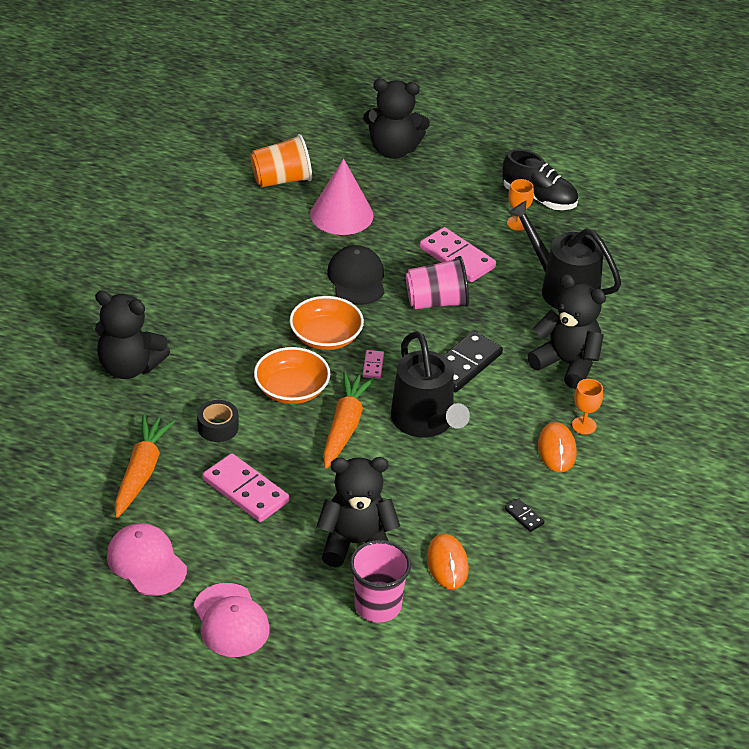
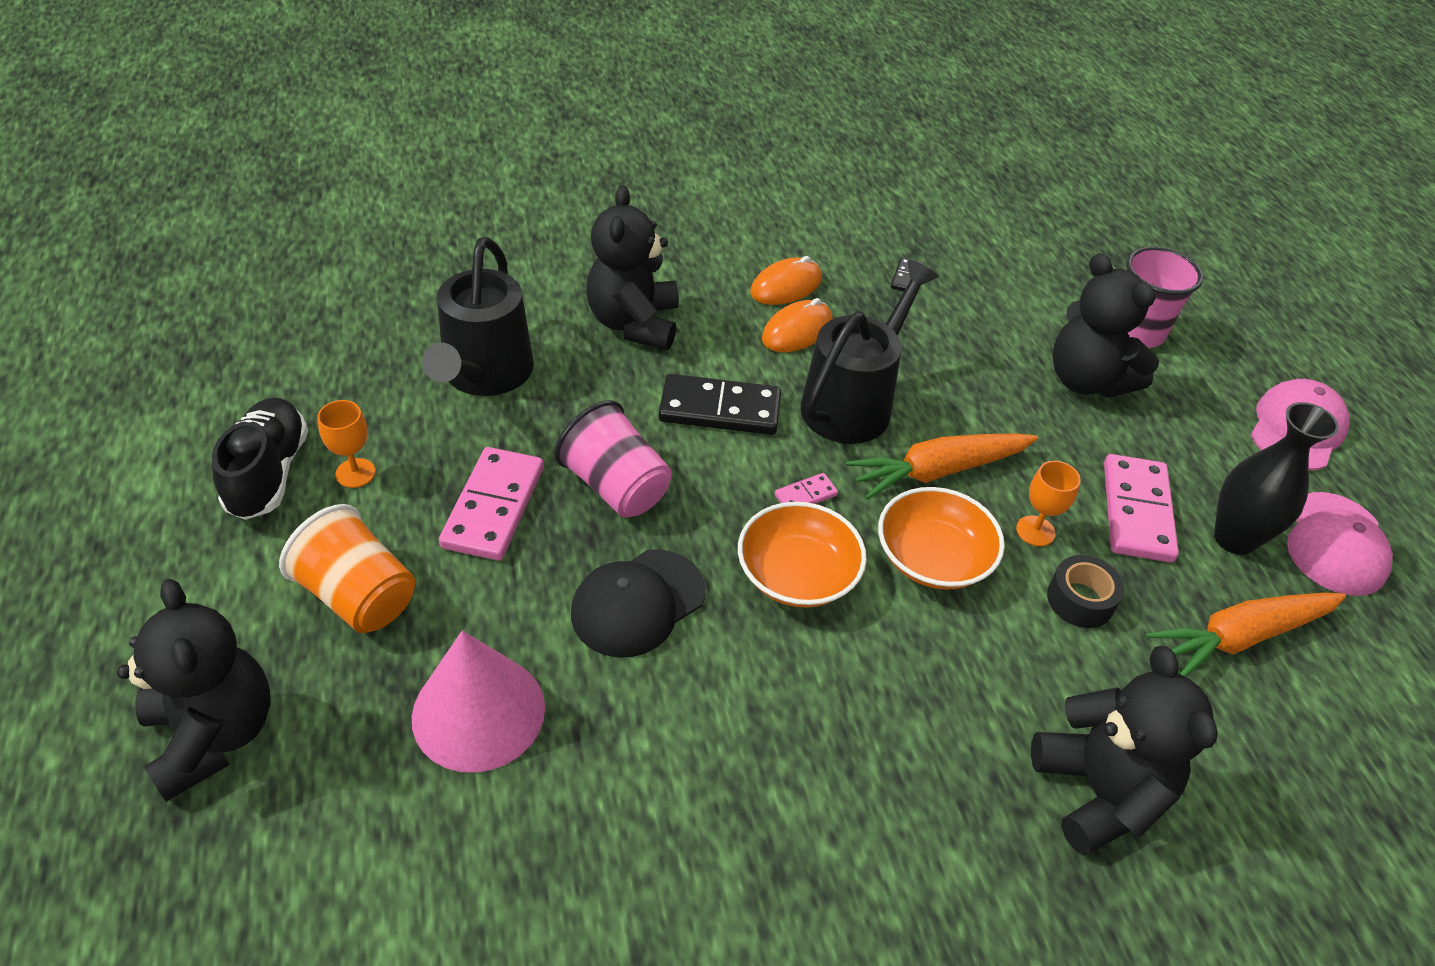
camera: 125 degrees left, 5 degrees up
orange cup [251,134,312,187] -> orange cup moved to [279,504,415,633]
orange mouse [427,534,469,589] -> orange mouse moved to [762,298,833,352]
orange goblet [572,379,603,435] -> orange goblet moved to [1016,461,1081,547]
none -> black vase [1214,402,1339,555]

